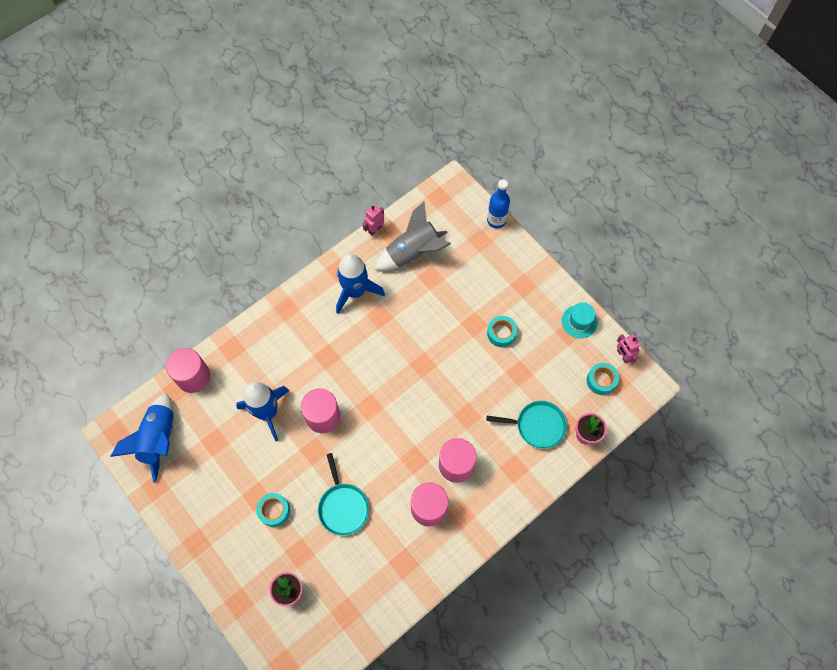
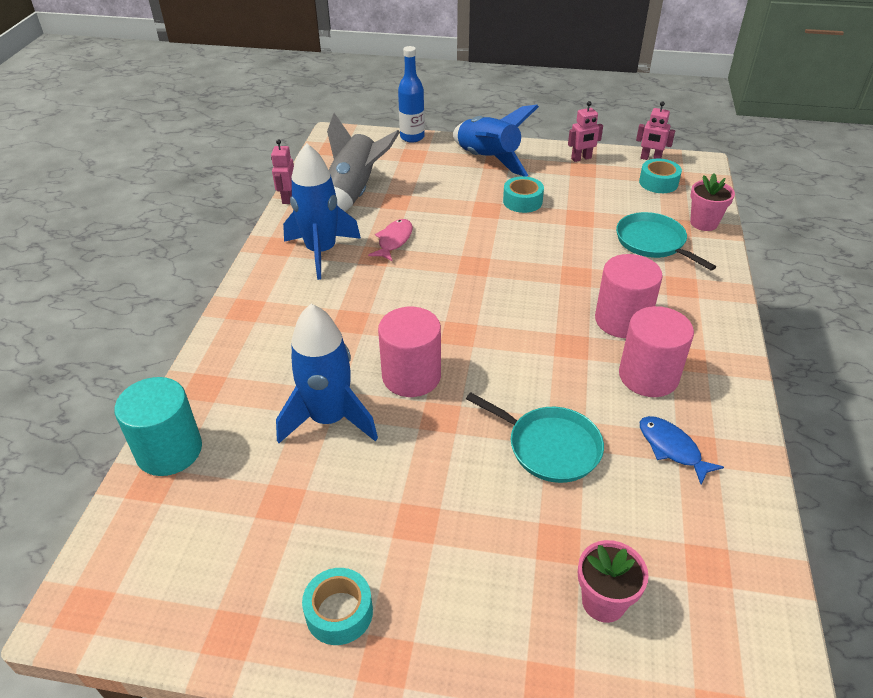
camera: 40 degrees left, 25 degrees down
blue rocket [110,393,174,483] -> blue rocket moved to [453,105,539,177]
pink cylinder [166,348,210,393] -> turquoise cylinder [114,377,202,476]
turquoise tape [256,493,290,527] -> turquoise tape moved to [302,568,373,645]
turquoise pan [486,401,567,449] -> turquoise pan turned 90 degrees counterclockwise [616,212,716,271]
turquoise hat [562,303,598,338] -> pink robot [568,101,603,162]
none -> pink fish [368,219,413,261]
none -> blue fish [640,416,724,484]

